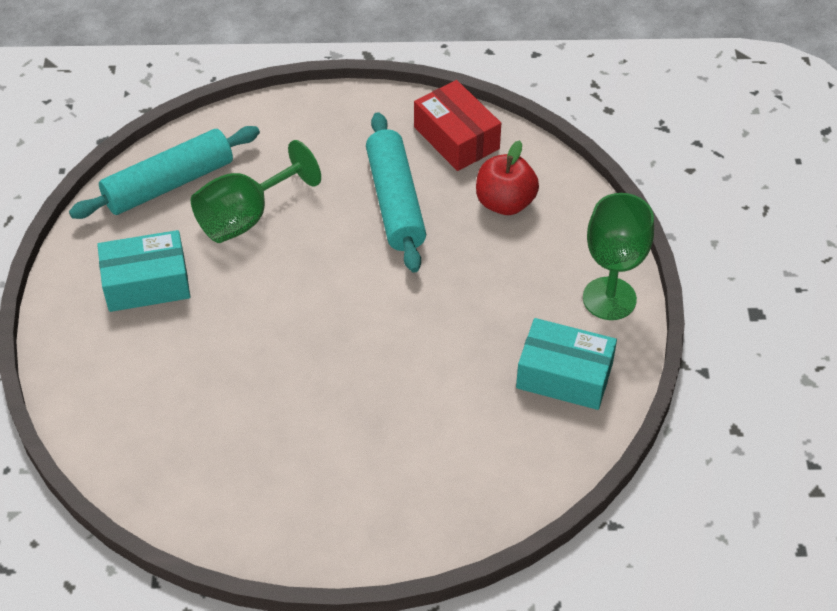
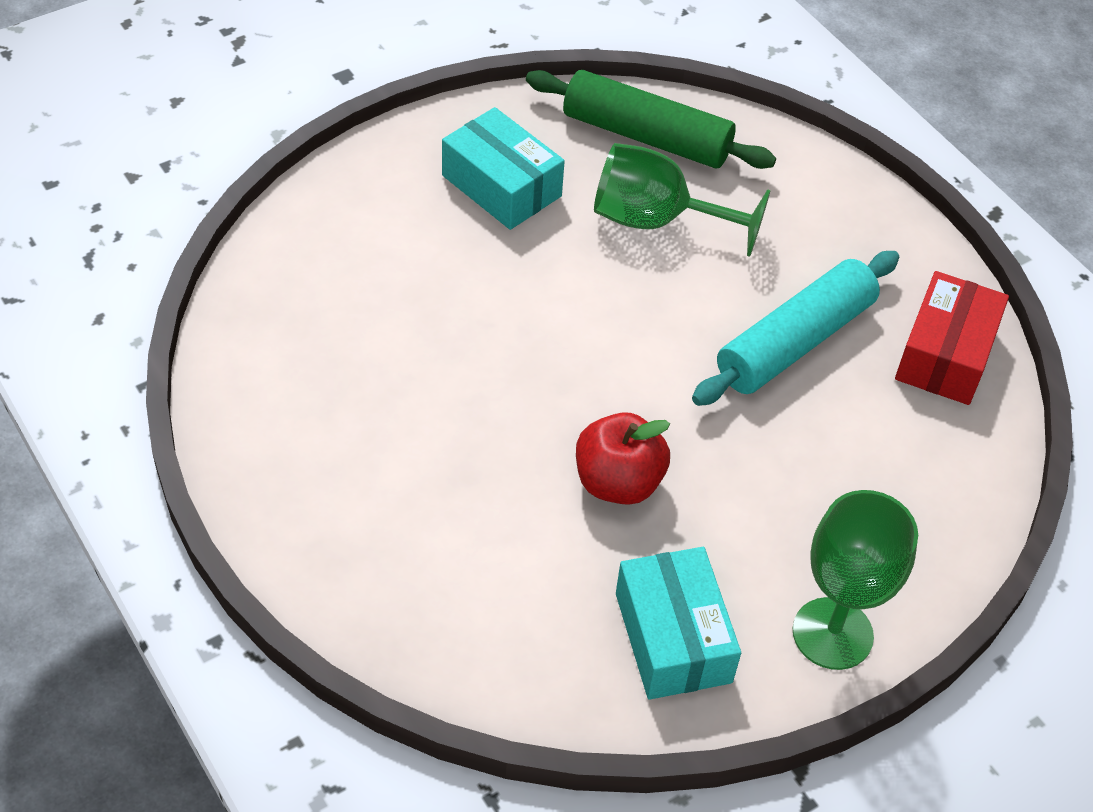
camera: 55 degrees right, 0 degrees up
turquoise rolling pin [69,126,260,219] -> green rolling pin [526,70,776,169]
red apple [476,140,539,215] -> red apple moved to [576,412,670,505]

